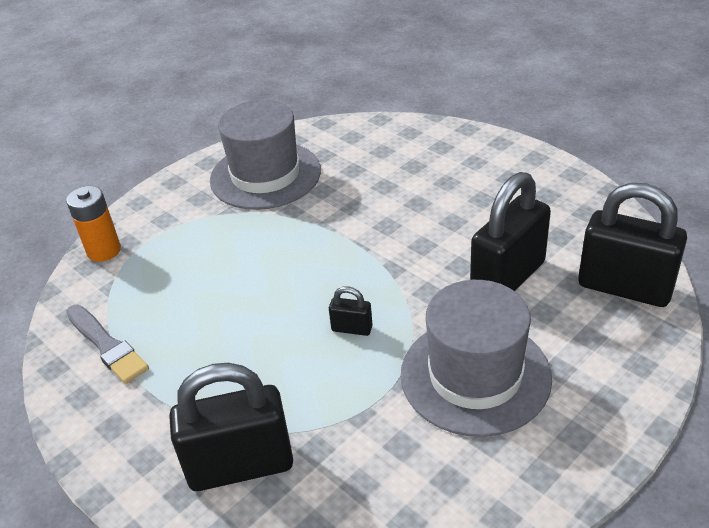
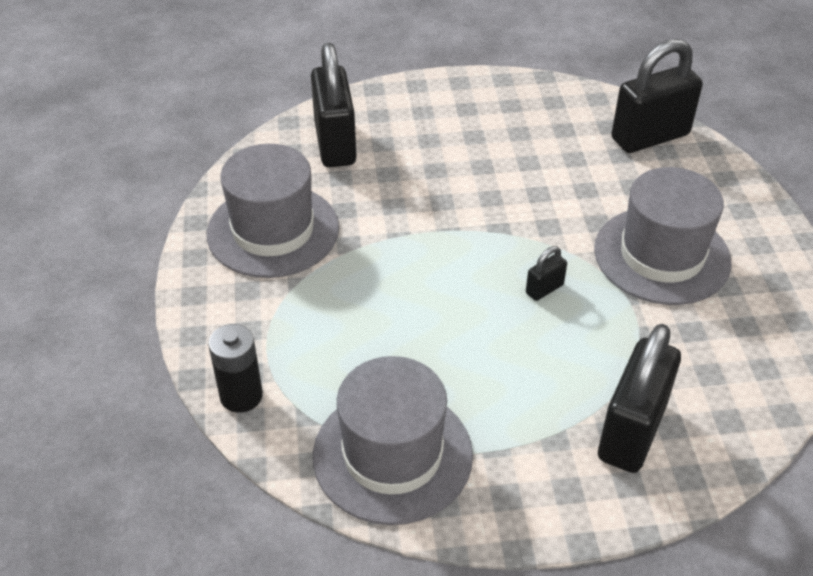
camera: 55 degrees left, 5 degrees up
orange battery [66,186,121,262] -> black battery [208,324,263,413]
grey brush [66,305,149,384] -> grey hat [313,356,473,525]
black padlock [470,172,551,291] -> black padlock moved to [311,43,357,167]

